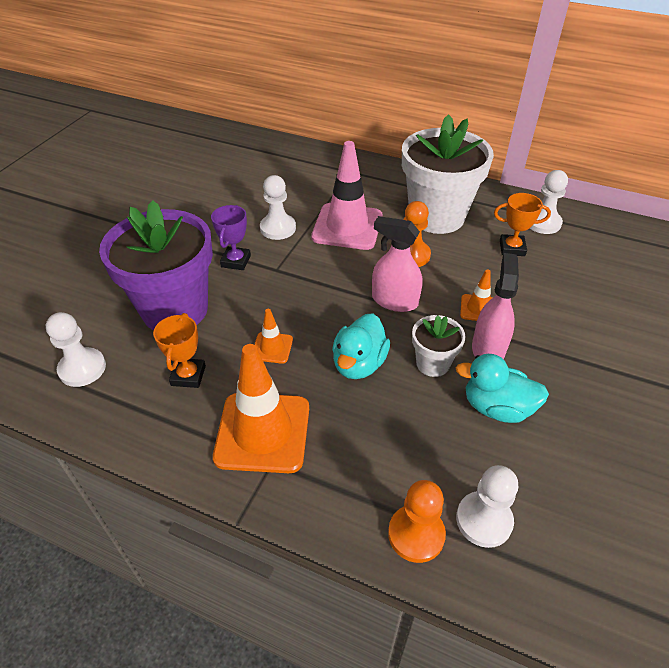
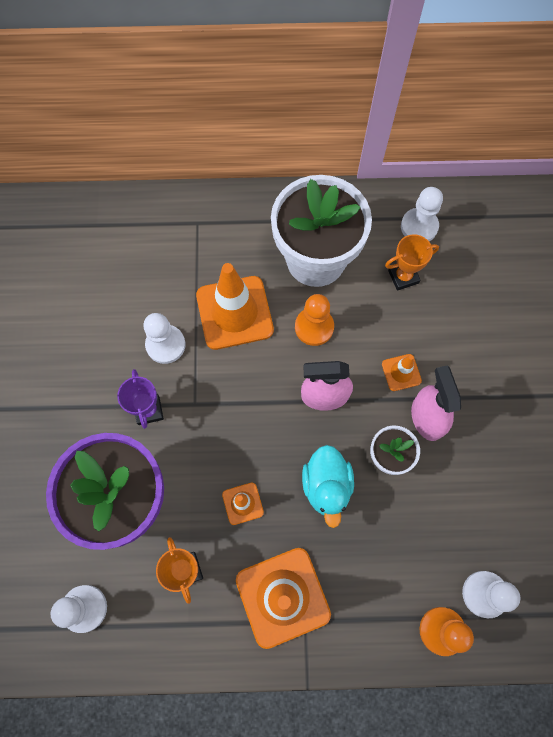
camera: 25 degrees left, 25 degrees up
pink traffic cone [311,141,382,250] -> orange traffic cone [196,263,274,350]
turquoise duck [456,354,549,423] -> none

